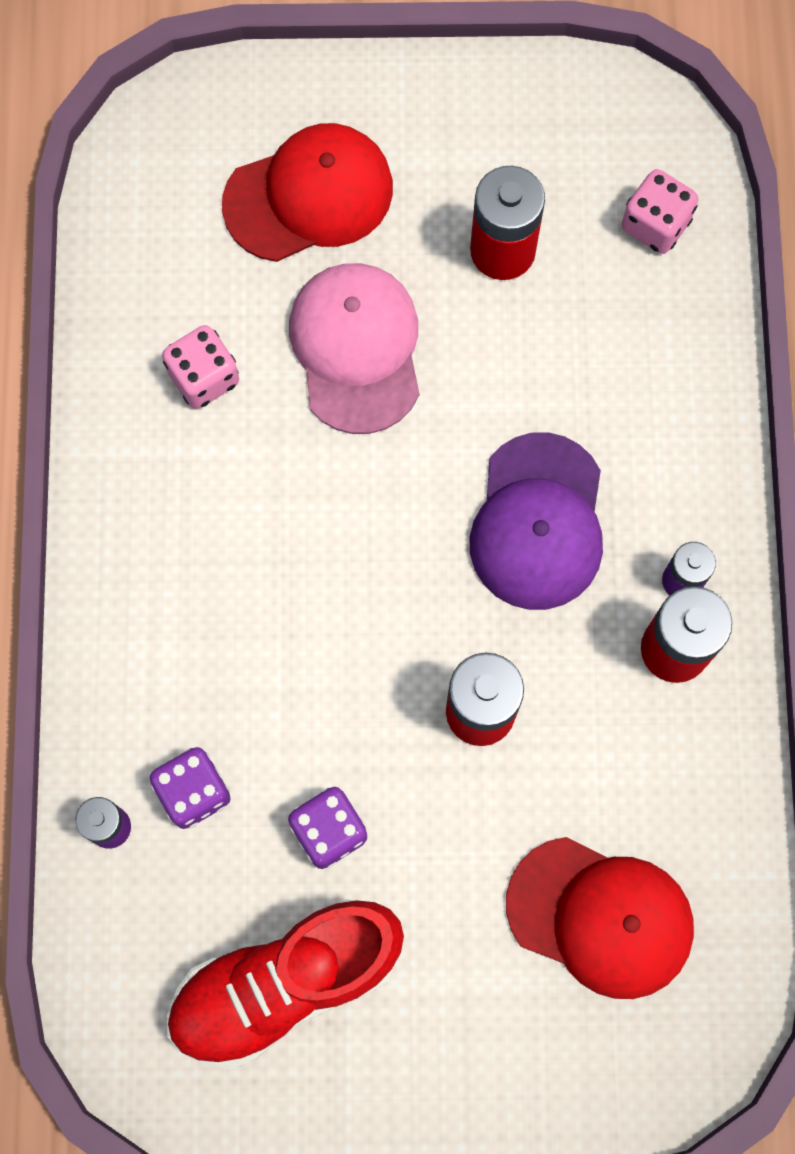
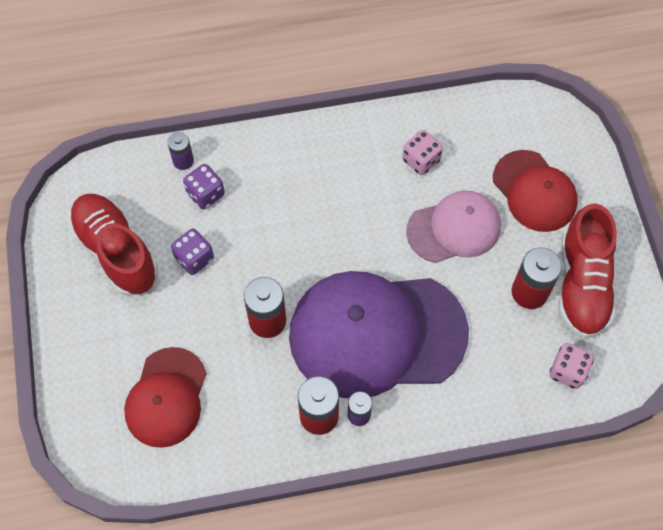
camera: 80 degrees right, 10 degrees down
purple cap [470,432,603,610] -> purple cap [289,271,469,398], size x1.78
none -> red shoe [559,203,617,339]

